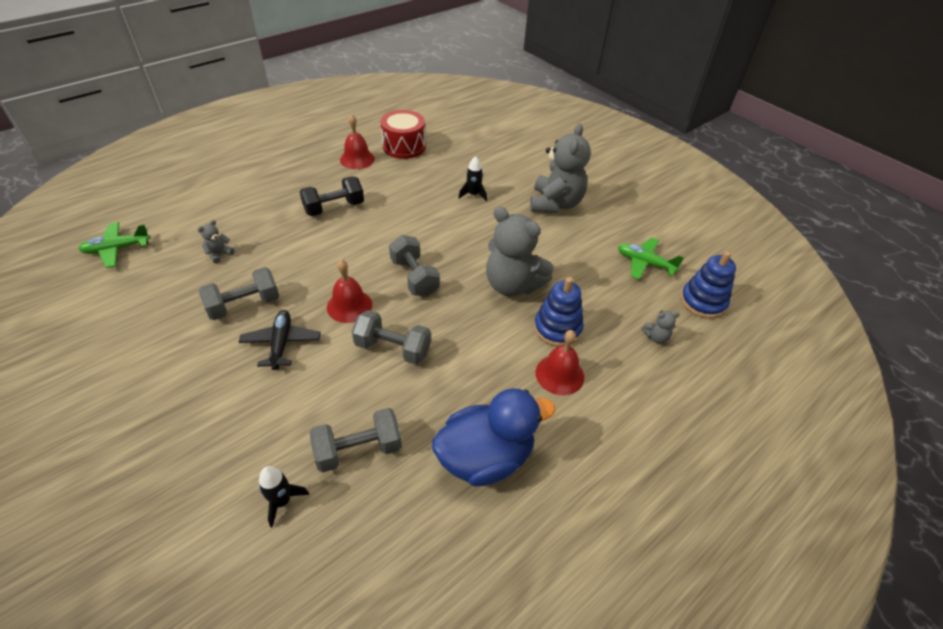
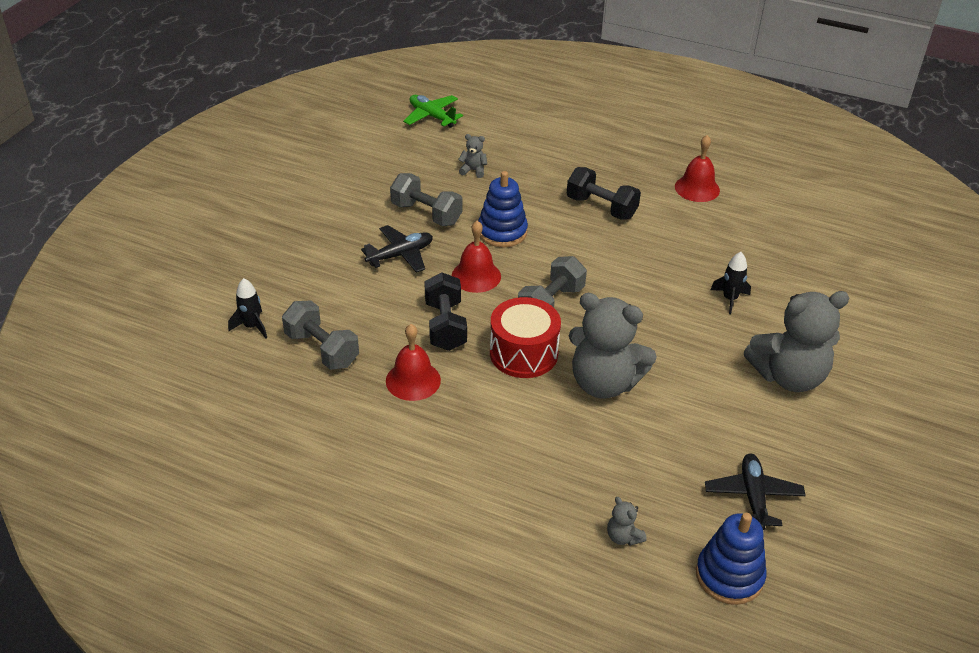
camera: 65 degrees right, 5 degrees down
grey dumbbell [352,310,431,365] -> black dumbbell [424,272,467,351]
red drum [380,110,426,159] -> red drum moved to [490,297,561,378]
blue duck [432,388,556,487] -> none
grey teddy bear [486,207,554,297] -> grey teddy bear turned 75 degrees counterclockwise [569,293,657,399]
blue stacking toy [534,277,584,347] -> blue stacking toy moved to [478,171,528,247]
red bell [536,330,584,395] -> red bell moved to [386,324,441,401]
green plane [618,237,684,280] -> black plane [705,453,806,530]

